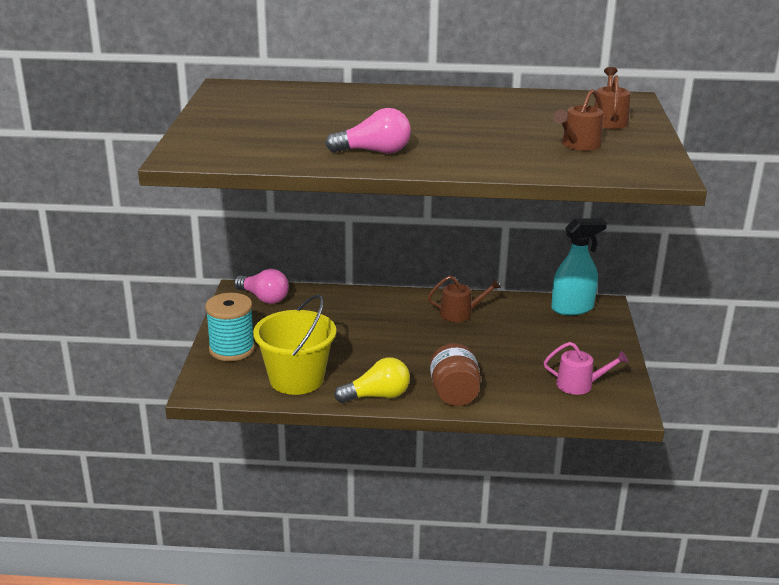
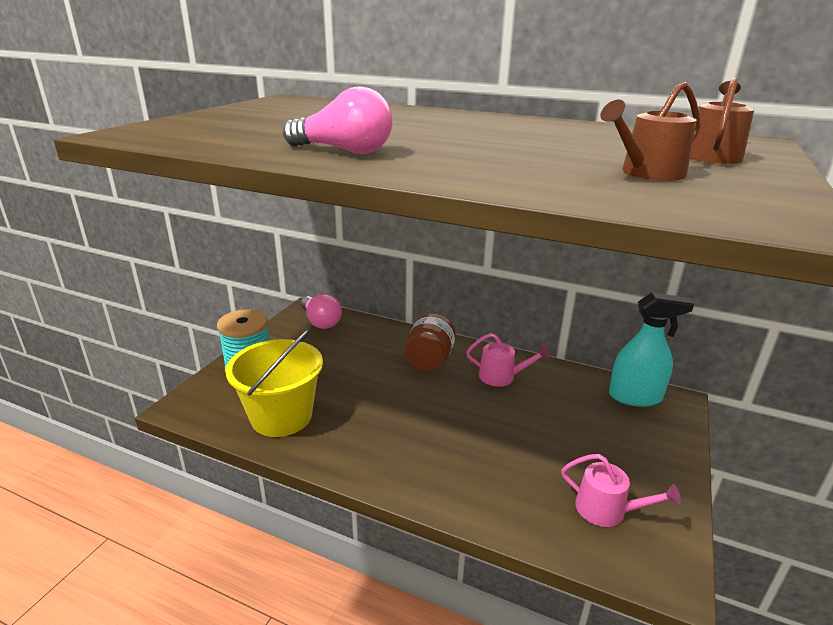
camera: 20 degrees right, 0 degrees up
yellow light bulb [334,357,410,403] -> none
brown watering can [428,276,501,322] -> pink watering can [466,333,550,387]
brown jar [430,343,481,406] -> brown jar moved to [405,313,456,371]

